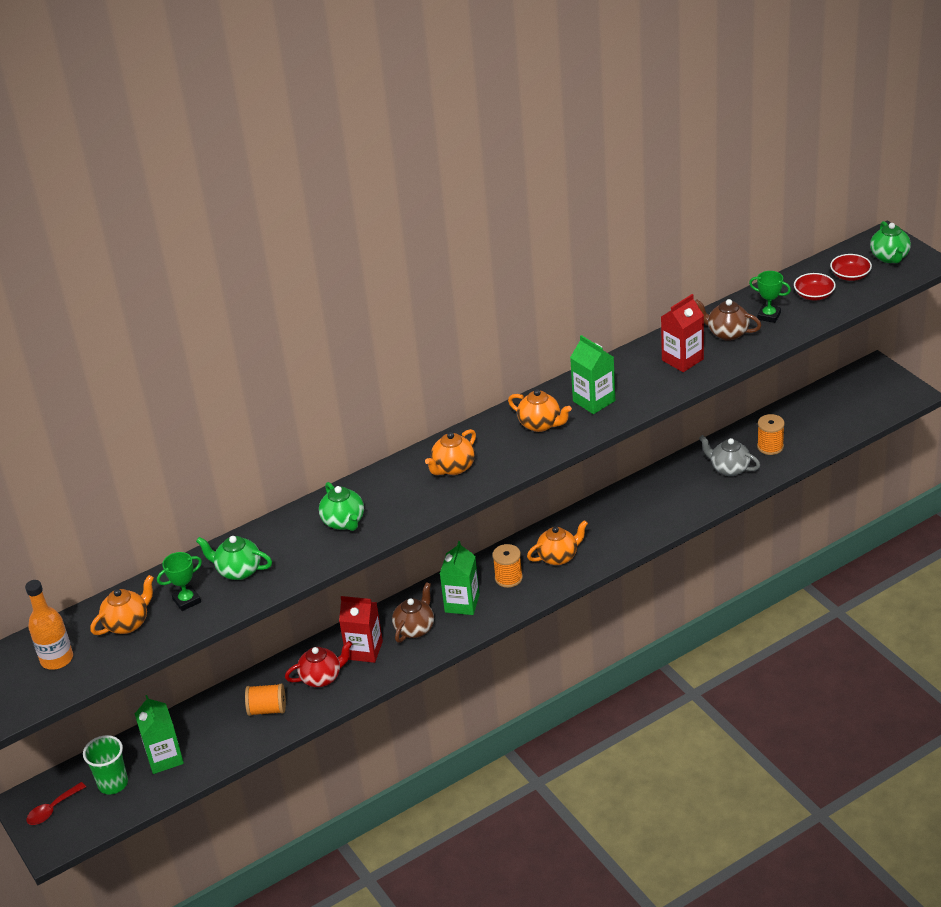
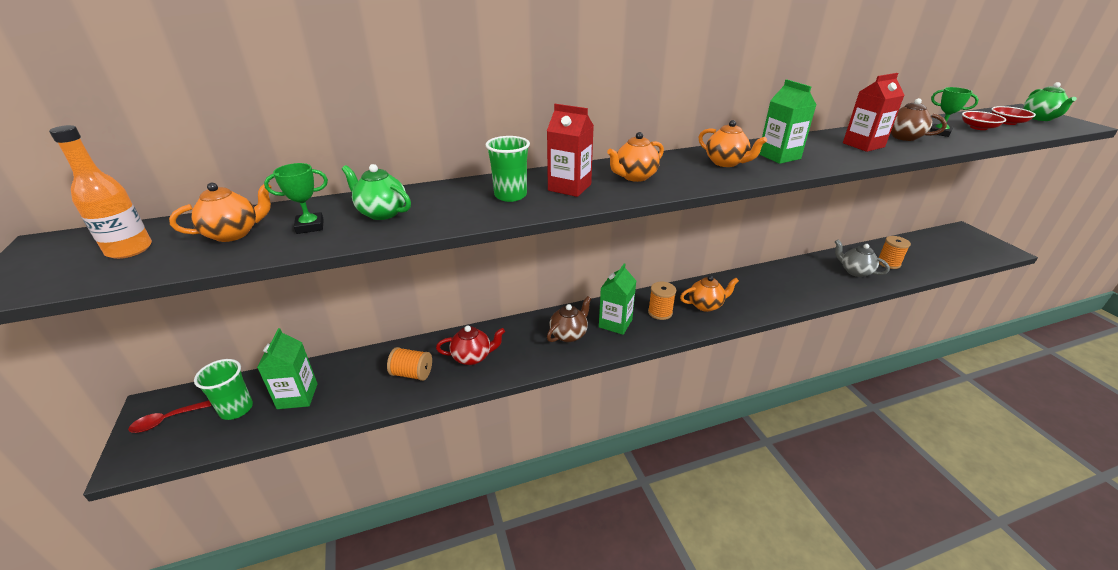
camera: 10 degrees right, 5 degrees down
green teapot [319,482,364,531] -> green cup [485,136,530,202]
red carton [339,596,383,663] -> red carton moved to [547,104,594,197]

